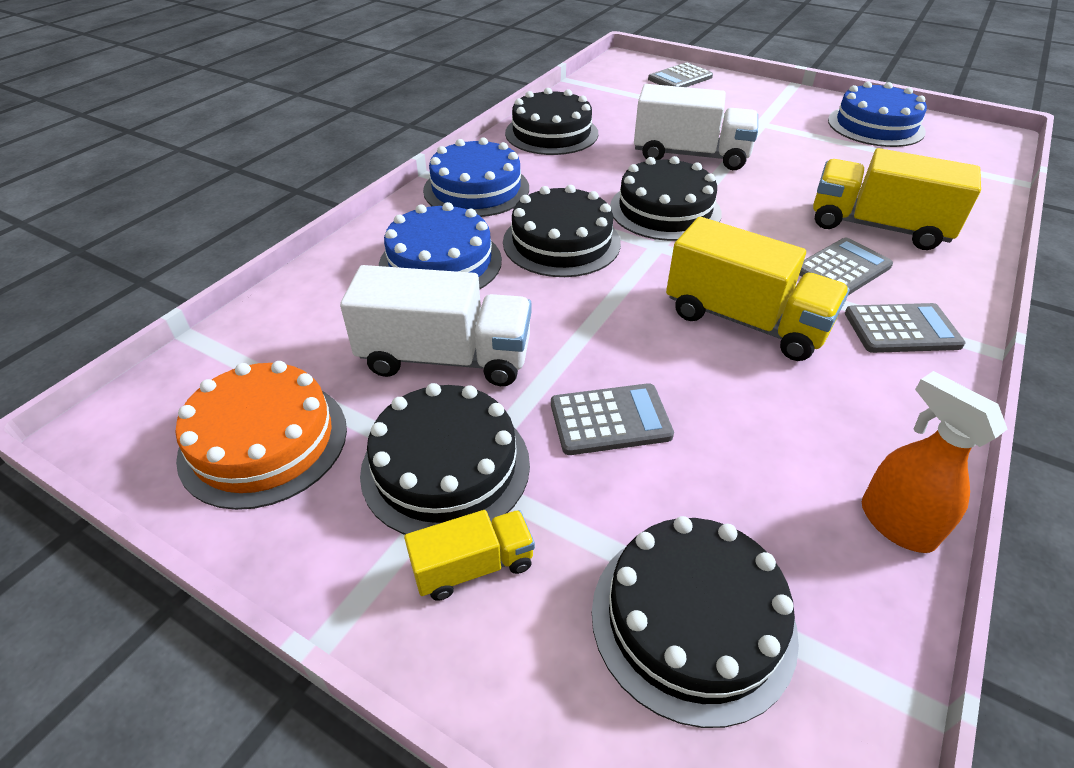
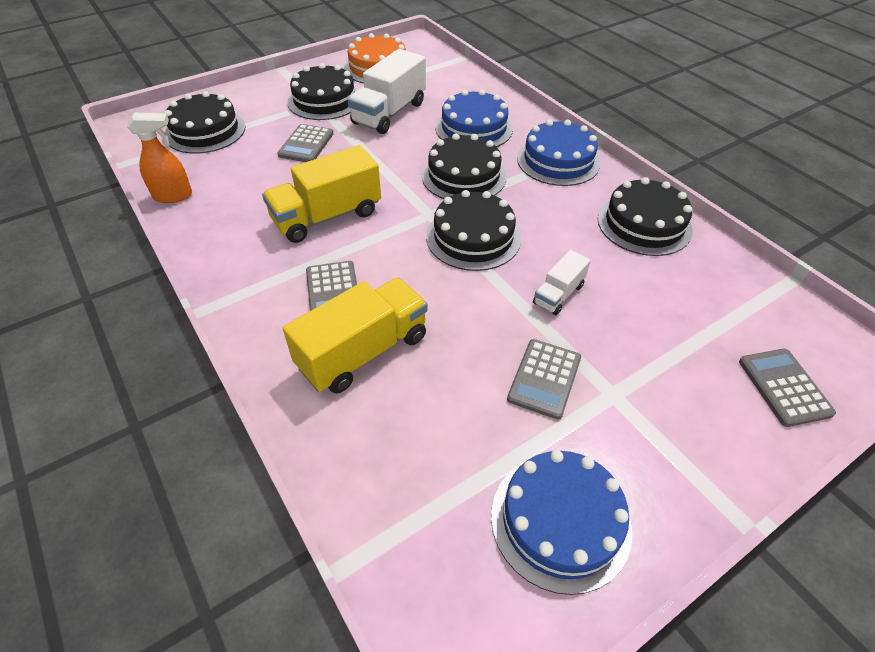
camera: 115 degrees right, 5 degrees up
yellow truck [404,510,535,601] -> none
white truck [634,84,758,170] -> white truck [533,250,591,315], size x0.53
grey calculator [845,303,966,353] -> grey calculator moved to [507,339,581,419]

